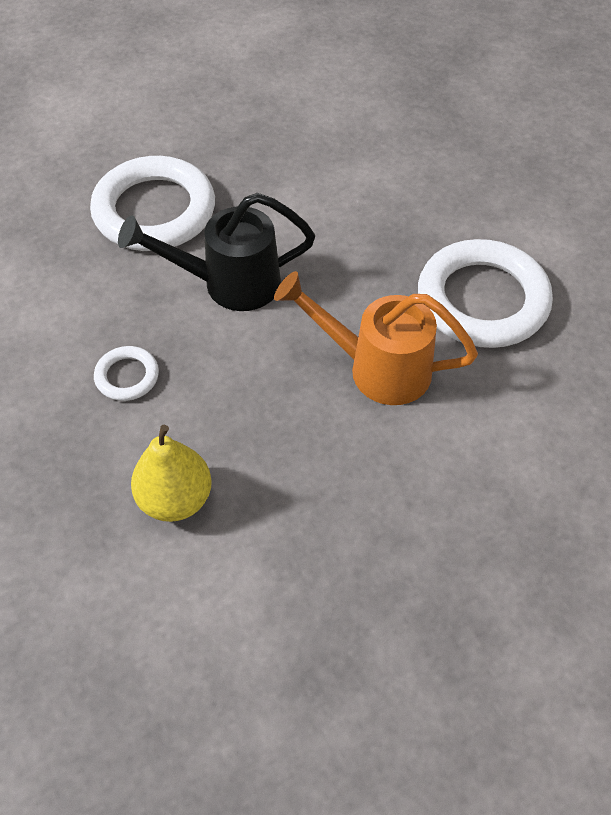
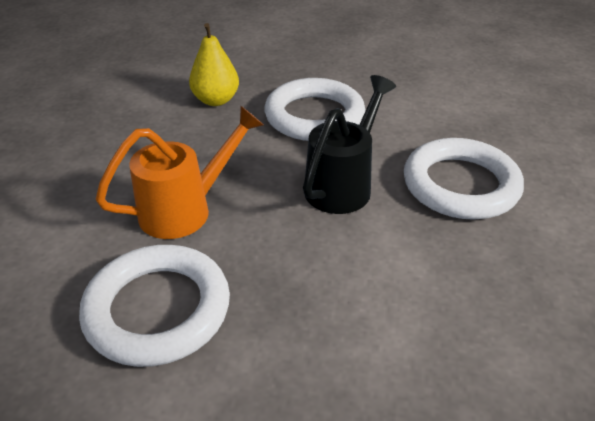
camera: 130 degrees right, 15 degrees down
white ring [94,346,159,401] -> white ring [265,78,365,141], size x2.18

